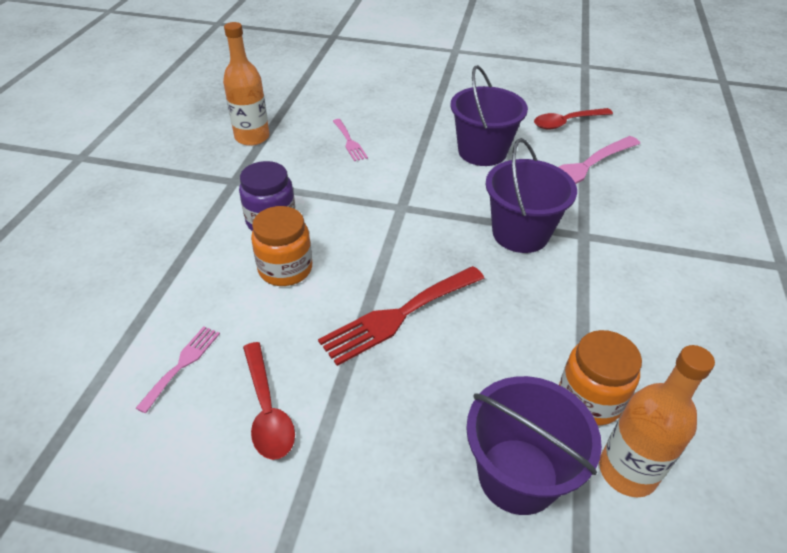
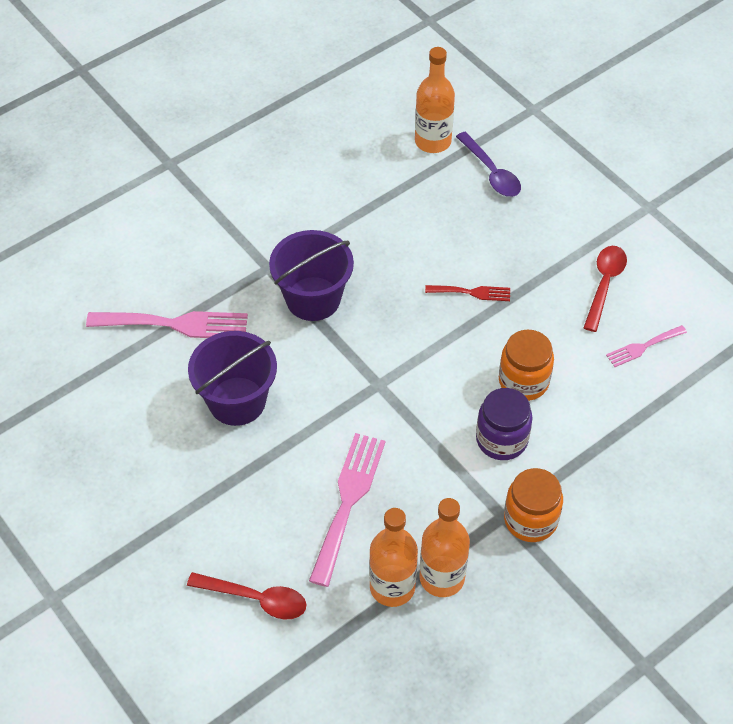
camera: 140 degrees left, 10 degrees up
red fork [318,266,484,366] -> red fork [425,285,510,301], size x0.54
pink fork [333,119,368,161] -> pink fork [309,433,386,587], size x1.85
purple bucket [466,376,602,515] -> purple spoon [456,132,521,197]
red spoon [534,108,613,130] -> red spoon moved to [187,572,306,619]
orange jar [559,330,642,425] -> orange jar moved to [504,468,563,542]
none -> orange bottle [369,508,418,607]

